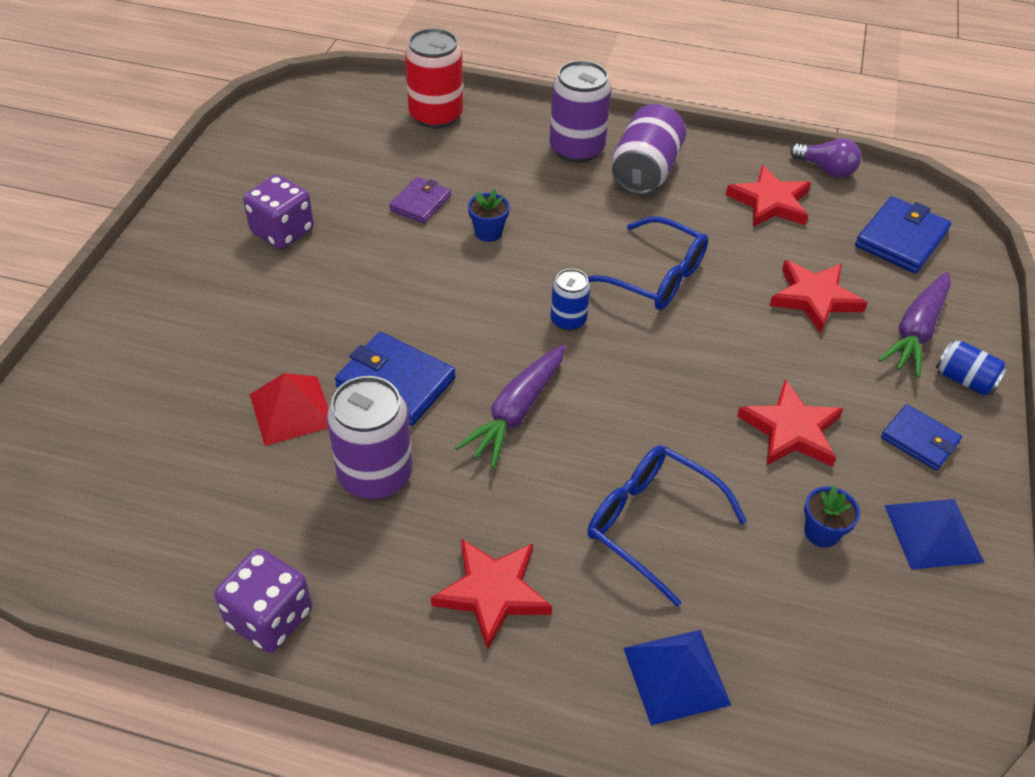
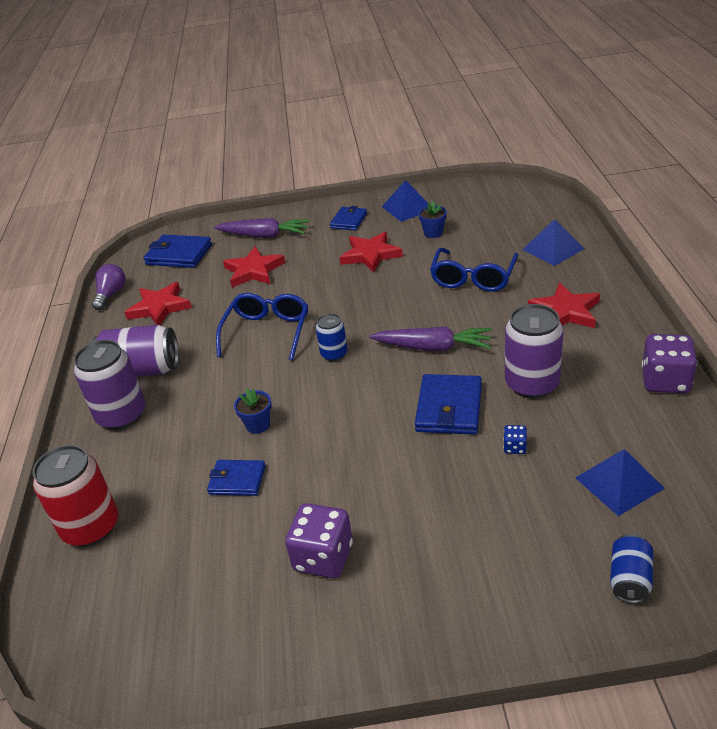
camera: 105 degrees left, 10 degrees down
red pyramid [250,373,328,446] -> blue dice [503,425,527,454]
purple wallet [389,177,451,224] -> blue wallet [207,460,266,496]
blue can [936,340,1009,396] -> blue can moved to [610,534,653,603]
none -> blue pyramid [575,449,665,516]

